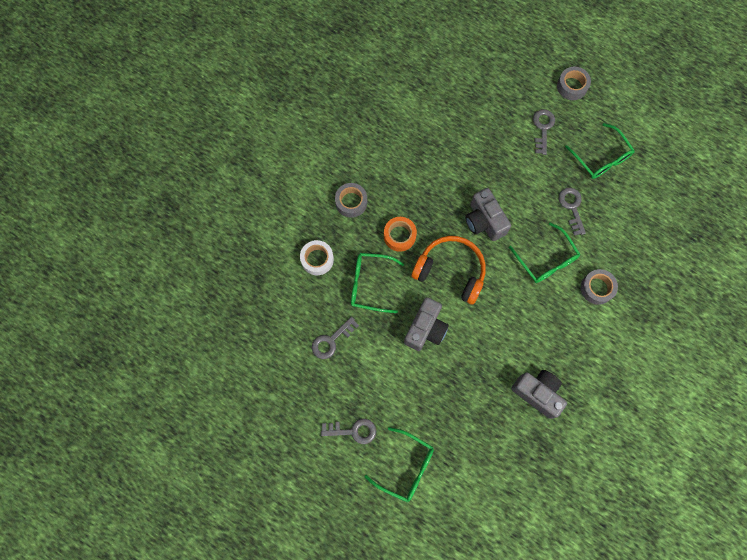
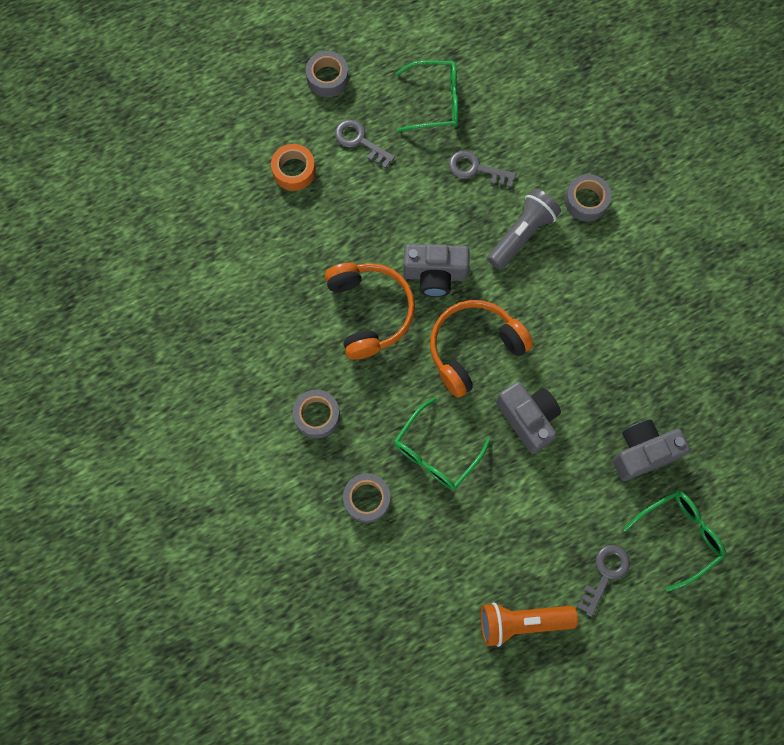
camera: 60 degrees left, 0 degrees up
white tape [300,240,334,275] -> grey tape [343,473,390,523]
grey key [312,316,359,359] -> none
orange tape [384,217,417,252] -> orange tape moved to [271,144,316,191]
green glasses [509,222,580,283] -> grey flashlight [487,189,561,270]
grey camera [511,370,567,419] -> grey camera moved to [613,420,690,481]
none -> orange headphones [325,263,415,360]
none -> orange flashlight [481,602,578,647]

